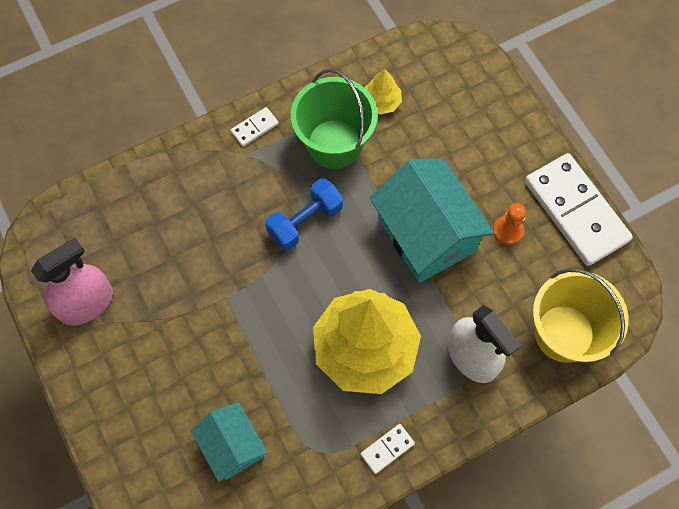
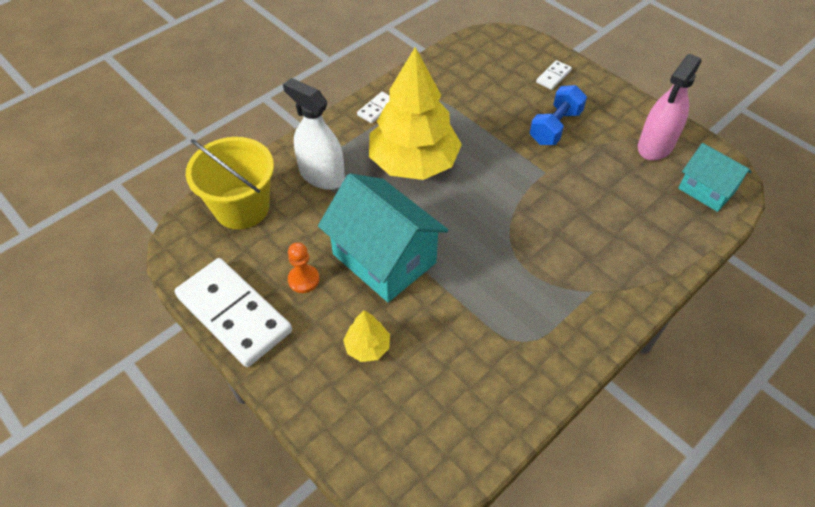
camera: 165 degrees right, 15 degrees down
turquoise house [191,402,268,482] -> turquoise house moved to [678,143,751,212]
white domino [231,107,279,147] -> white domino moved to [536,60,572,90]
blue dumbbell [265,178,343,251] -> blue dumbbell moved to [530,85,587,145]
green bucket [291,69,378,169] -> none
yellow tree [365,68,402,114] -> yellow tree moved to [343,310,390,362]

